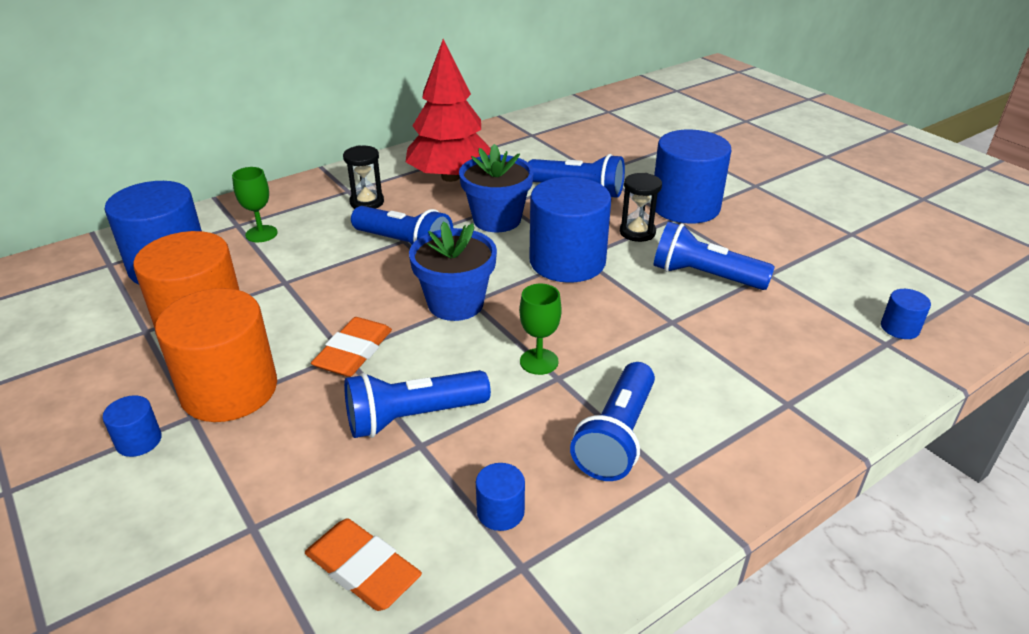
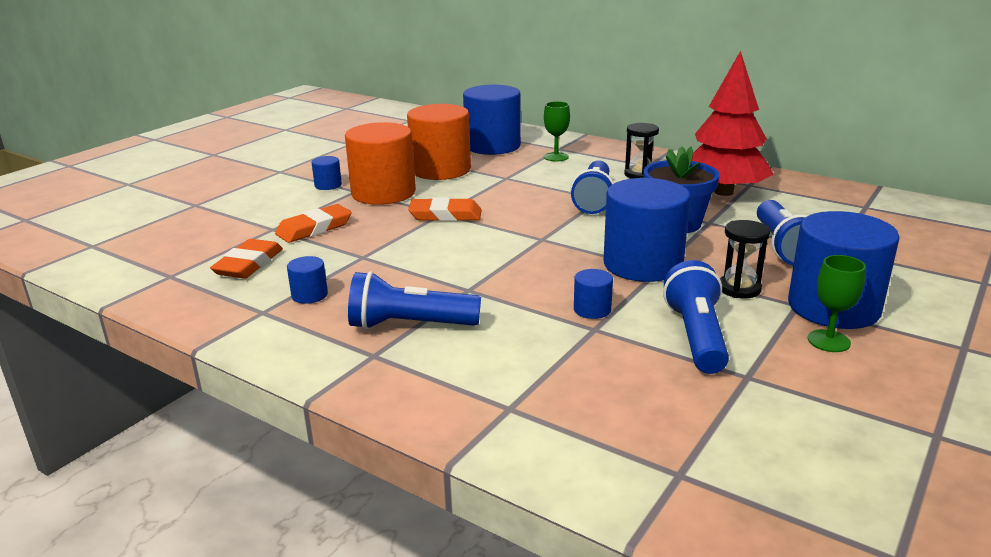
camera: 70 degrees right, 10 degrees down
blue flashlight [344,370,491,438] -> none
blue flower pot [409,221,497,321] -> none
green goblet [519,284,562,375] -> green goblet moved to [808,255,866,352]
blue cylinder [881,289,931,339] -> blue cylinder moved to [574,269,613,319]
none -> orange eraser [275,204,352,243]

